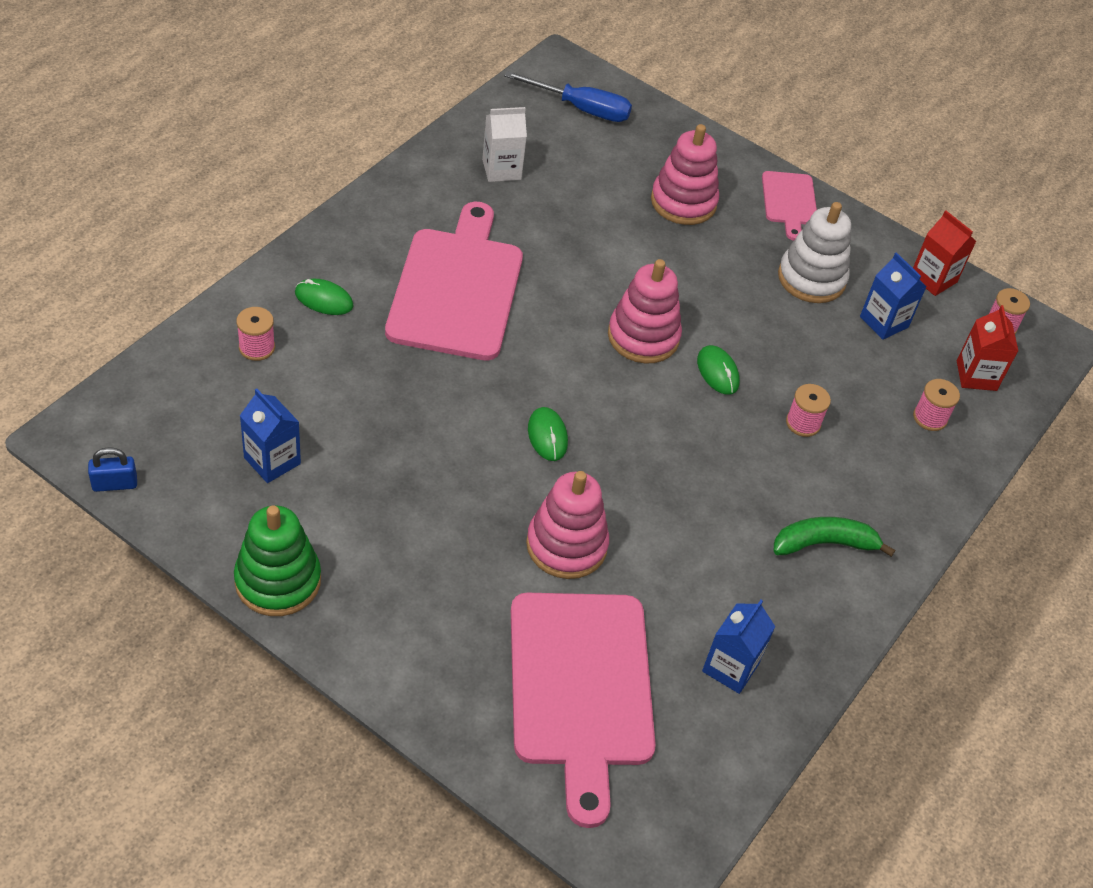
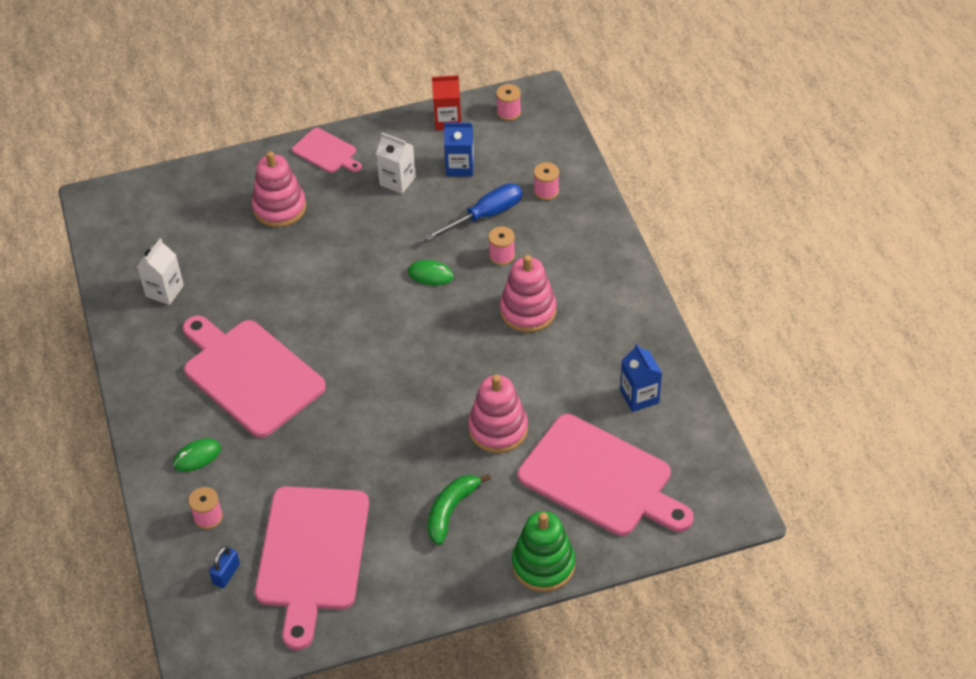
camera: 45 degrees left, 0 degrees up
blue padlock [88,447,137,492] -> blue padlock moved to [209,546,240,588]
green stacking toy [234,505,321,616] -> green stacking toy moved to [512,511,575,592]
blue carton [240,388,301,483] -> pink cutting board [255,486,369,650]
blue screwdriver [504,71,632,122] -> blue screwdriver moved to [425,183,522,241]
green mouse [528,407,568,461] -> none
pink stacking toy [608,259,682,363] -> pink stacking toy moved to [500,255,556,333]
green banana [774,517,895,557] -> green banana moved to [427,474,491,545]
white stacking toy [778,202,851,303] -> white carton [376,133,416,194]
red carton [957,305,1018,391] -> none

